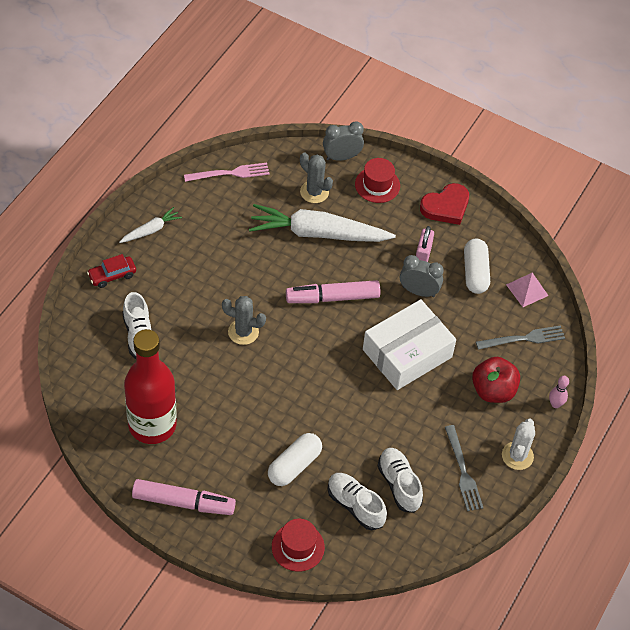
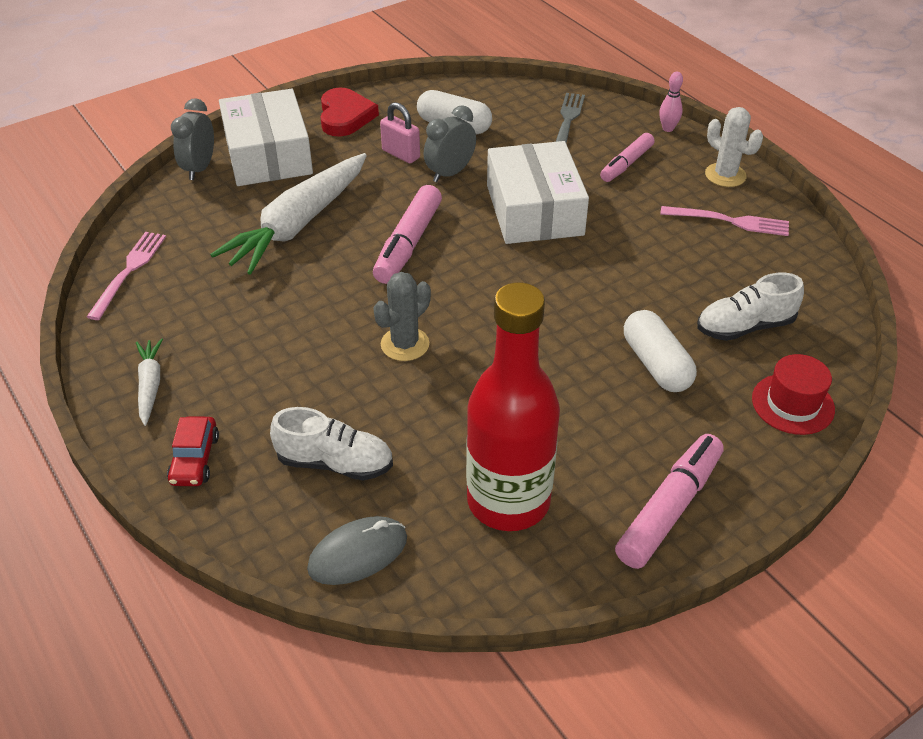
camera: 60 degrees left, 10 degrees down
grey cactus [300,152,333,203] -> none
red hat [355,158,400,203] -> white box [219,89,313,186]
white shoe [378,448,423,513] -> none
grey fork [445,425,483,511] -> pink fork [660,206,789,236]
red apple [472,357,520,403] -> pink marker [600,133,654,182]
pink pyramid [506,273,549,307] -> none
none -> grey mouse [307,516,407,585]

